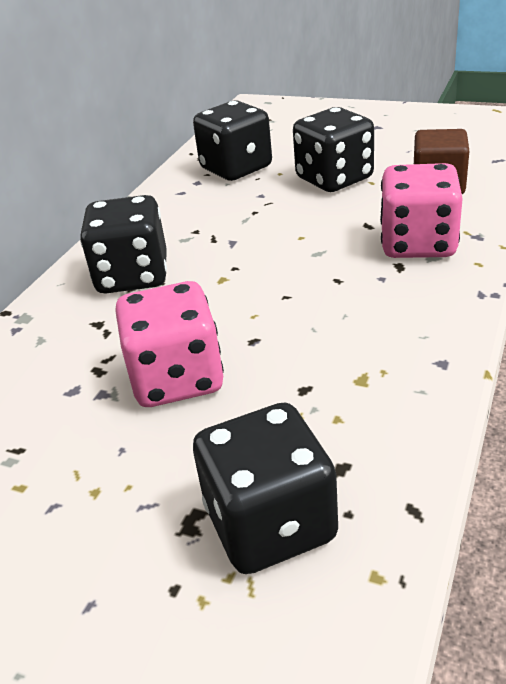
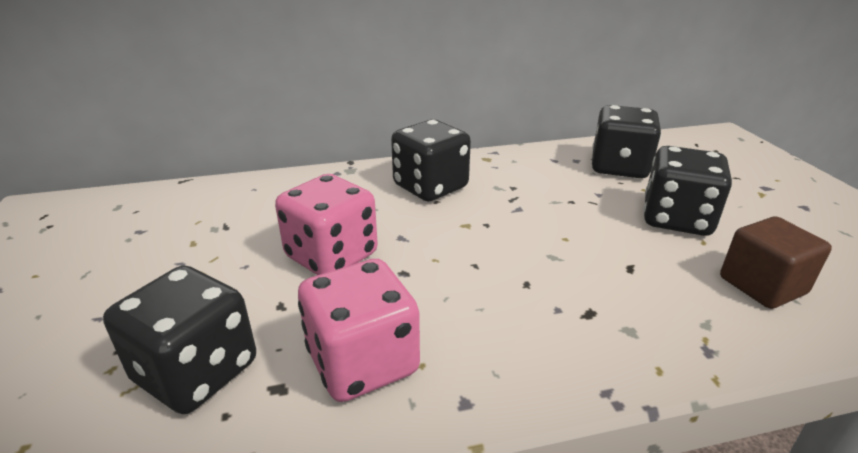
camera: 50 degrees right, 5 degrees down
pink dice [380,163,463,258] -> pink dice moved to [298,259,420,402]

